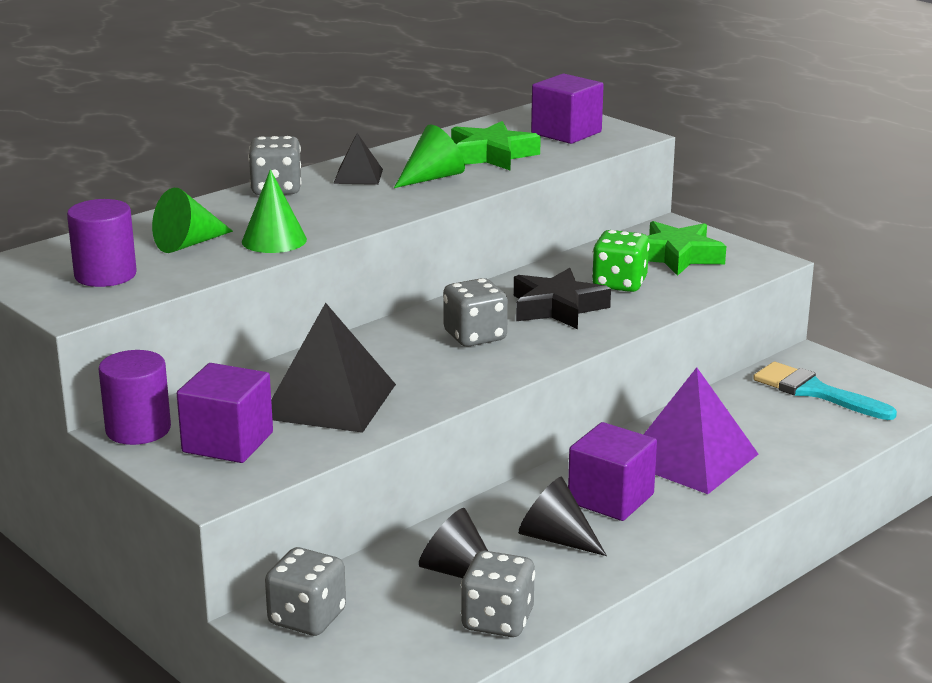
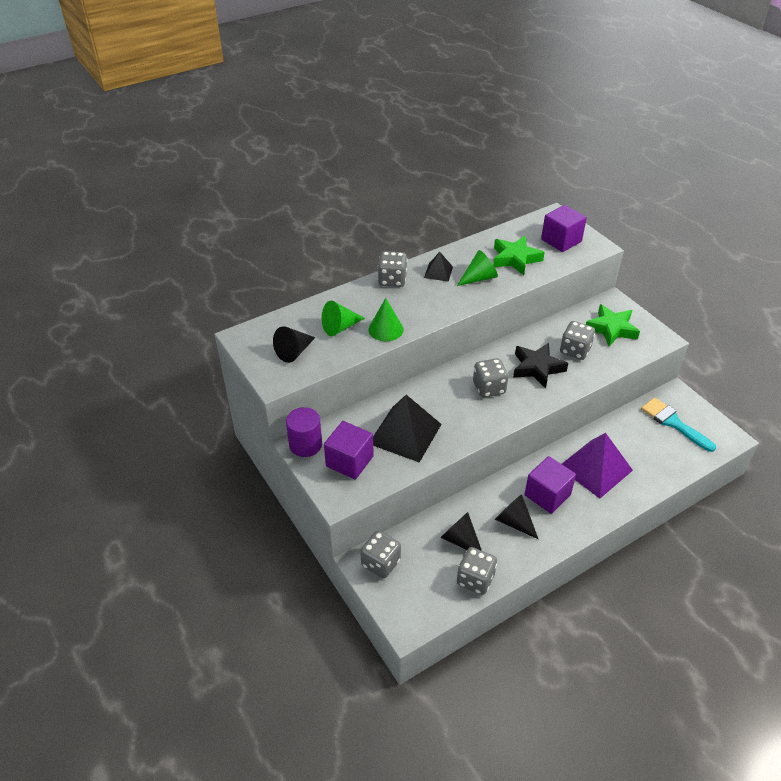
camera: 10 degrees right, 20 degrees up
purple cylinder [67,199,137,287] -> black cone [273,326,315,363]
green dice [592,230,650,292] -> grey dice [560,321,595,360]

